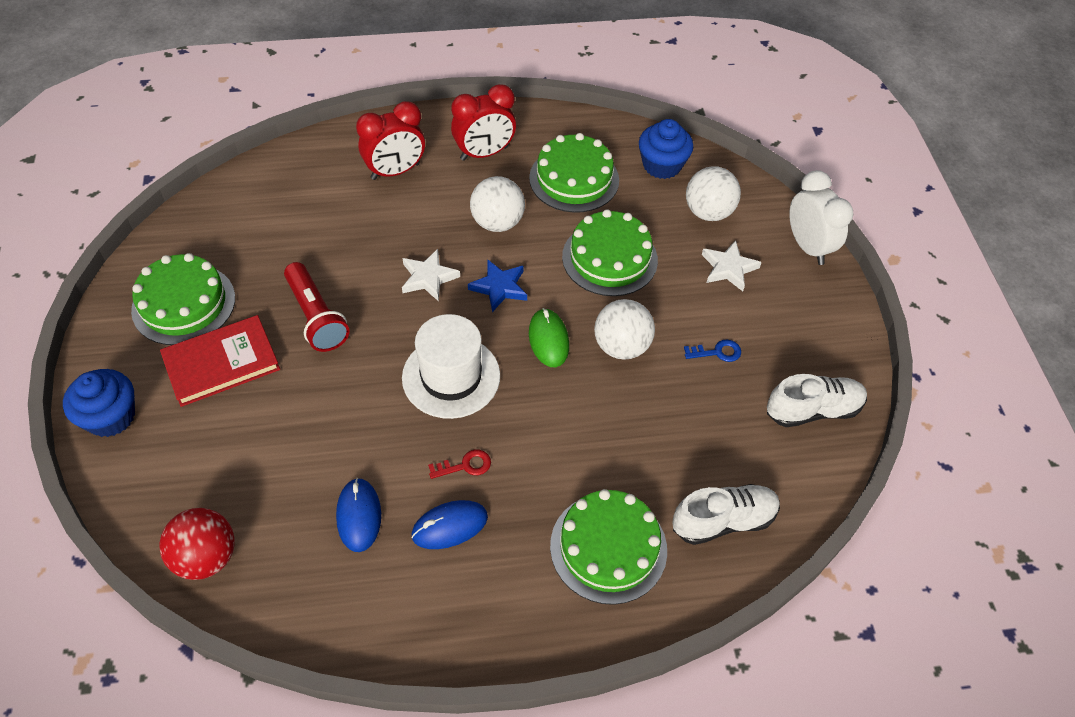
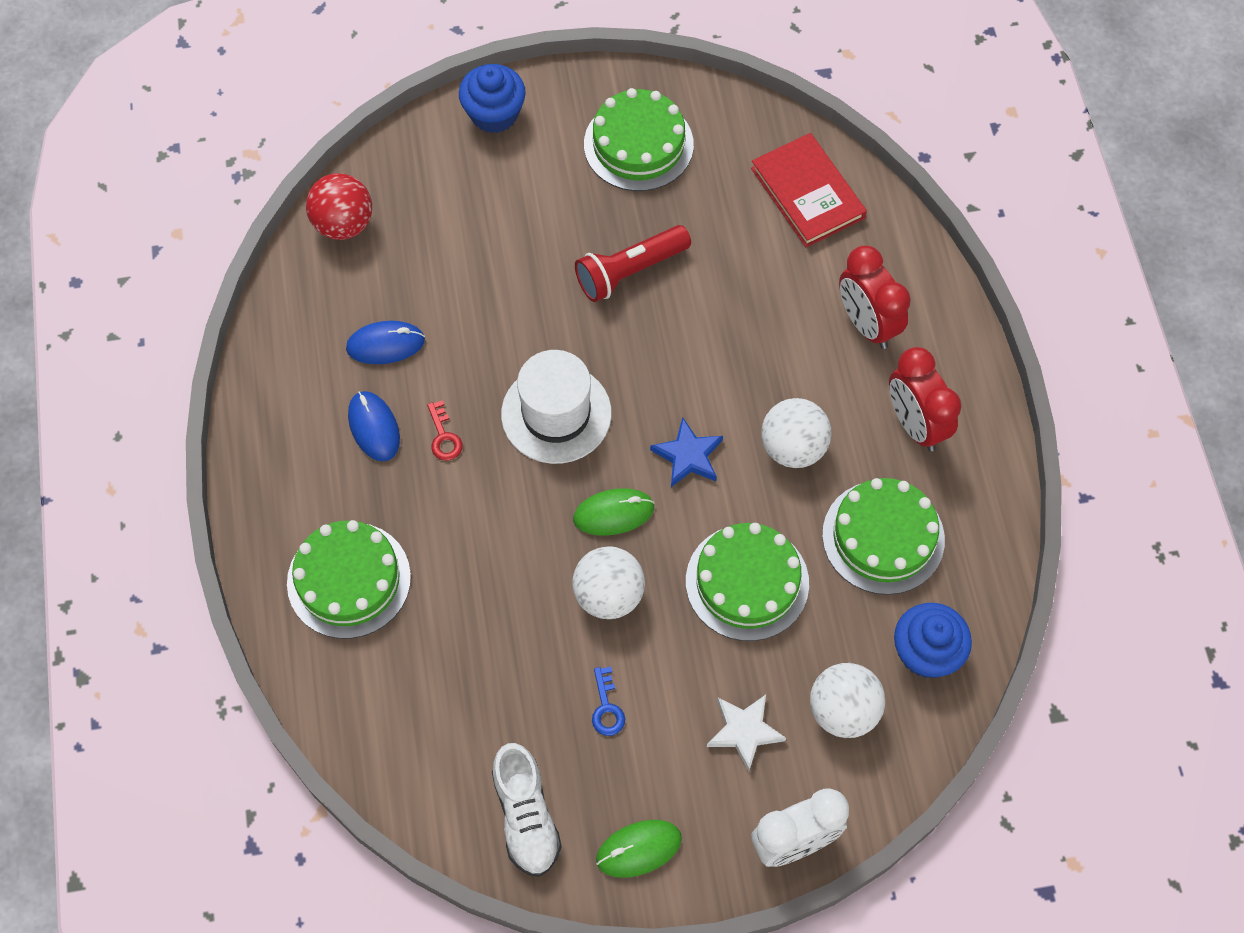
camera: 90 degrees right, 10 degrees up
red book [160,315,280,407] -> red book moved to [751,133,867,247]
white star [402,249,460,301] -> none
white shoe [672,484,780,545] -> none
none -> green mouse [596,820,682,878]

